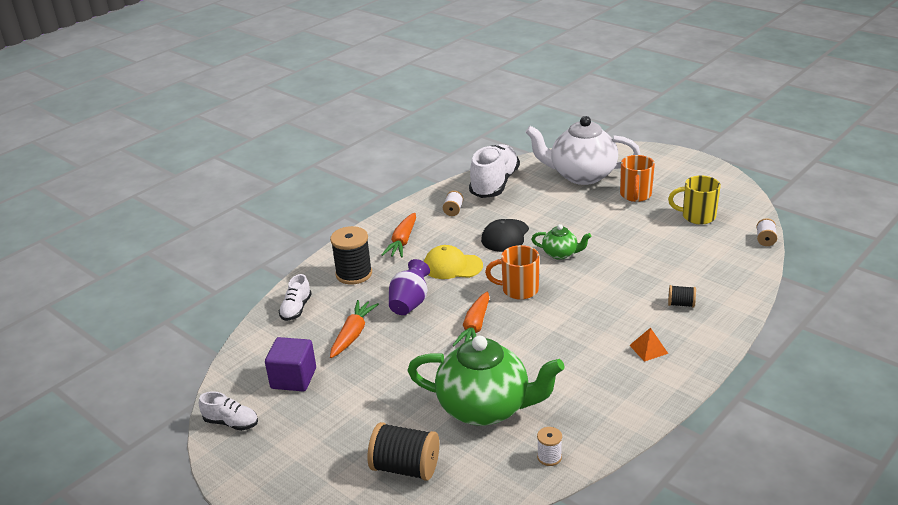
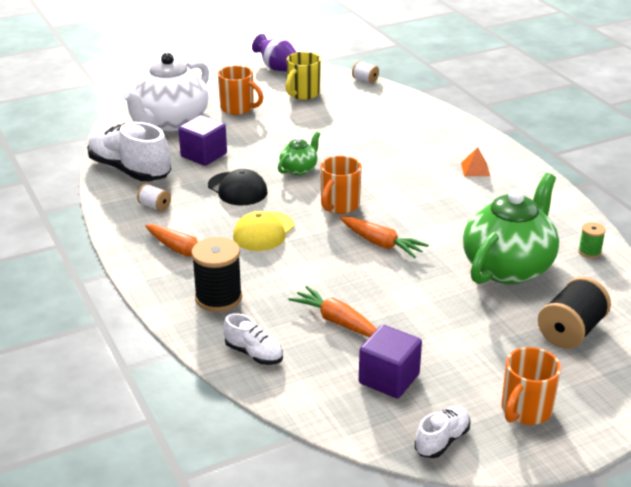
camera: 70 degrees left, 0 degrees up
purple vase [389,259,430,315] -> purple vase moved to [252,34,296,72]
white spool [537,427,562,466] -> green spool [578,222,606,258]
black spool [668,285,696,307] -> none
none -> purple cube [178,115,227,166]
none -> orange mug [501,347,561,425]

